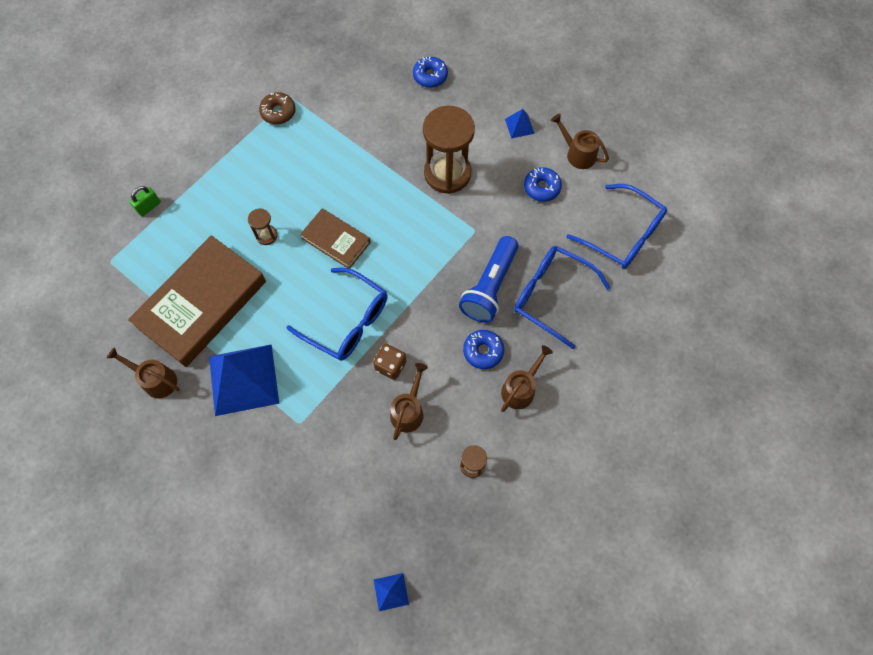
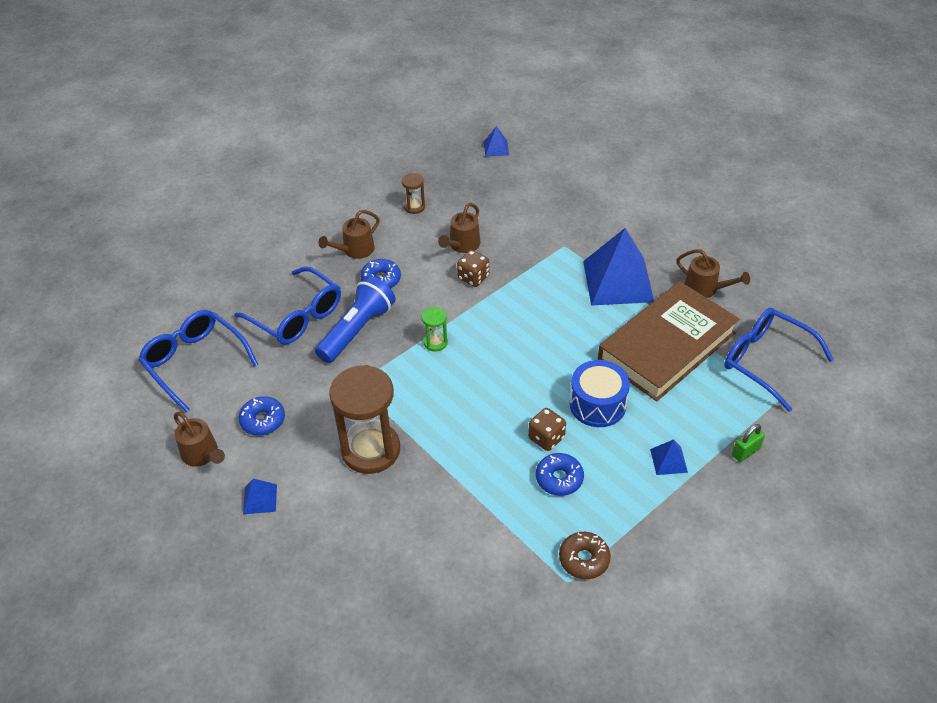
camera: 170 degrees left, 20 degrees down
brown hourglass [248,208,278,245] -> blue drum [570,360,630,427]
blue glasses [287,268,388,361] -> blue glasses moved to [724,308,834,412]
brown book [300,208,371,269] -> none
blue donut [413,56,448,88] -> blue donut moved to [536,453,584,496]
none -> green hourglass [422,307,448,351]
none -> brown dice [528,408,566,451]
none -> blue pyramid [650,439,688,475]

